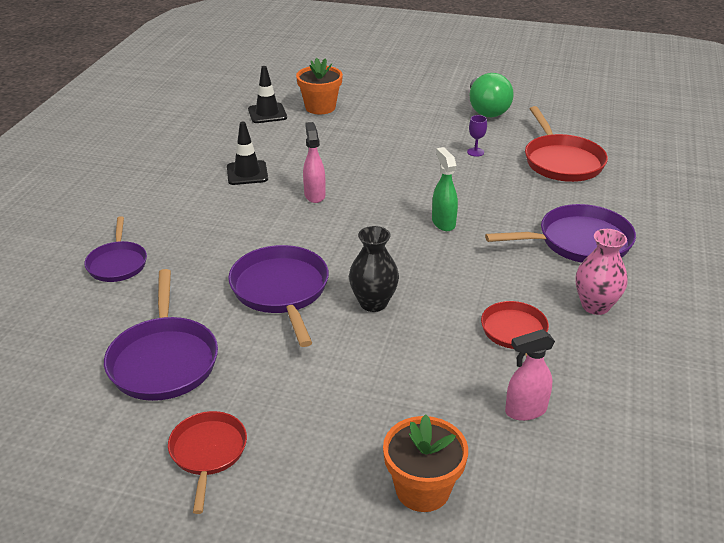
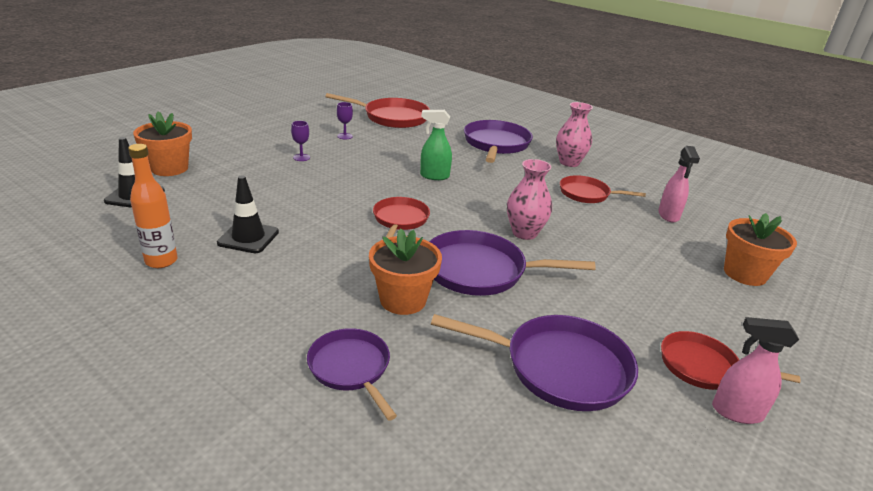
camera: 70 degrees left, 5 degrees down
purple pan [84,216,147,282] -> purple pan turned 135 degrees counterclockwise [307,328,397,421]
pink spray bottle [303,122,325,203] -> pink spray bottle moved to [712,317,799,424]
black vase [349,226,399,312] -> pink vase [507,159,552,240]
green light bulb [470,73,514,117] -> none
none -> orange bottle [128,144,178,268]
none -> purple goblet [291,121,310,161]
none -> orange flower pot [369,228,442,315]
none -> red pan [373,197,430,238]

